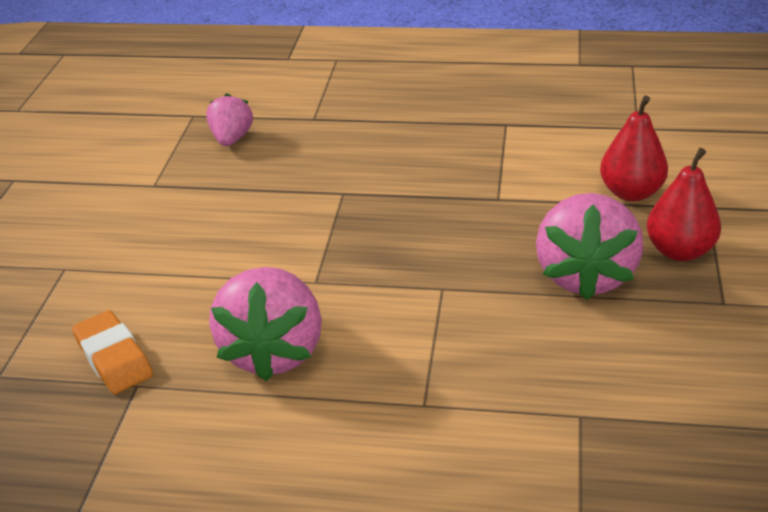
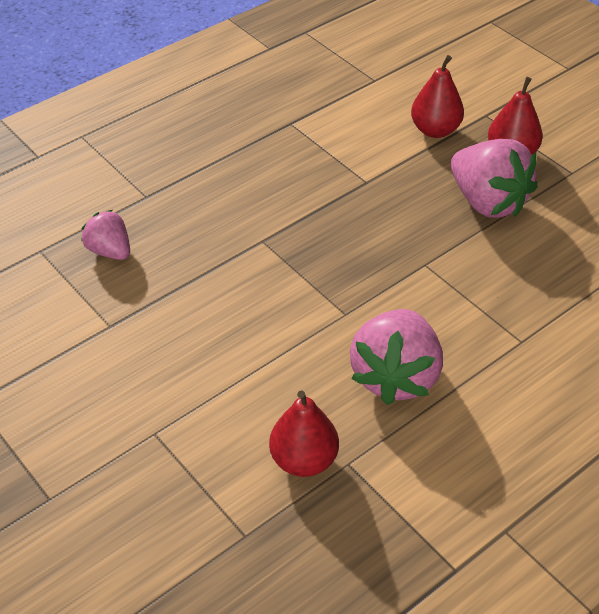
camera: 50 degrees left, 10 degrees up
orange eraser [72,310,153,394] -> red pear [269,390,339,477]
pink strawberry [209,267,322,381] -> pink strawberry turned 60 degrees clockwise [350,309,443,405]

